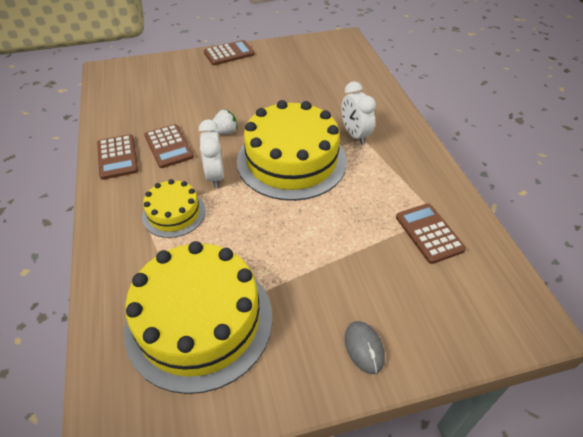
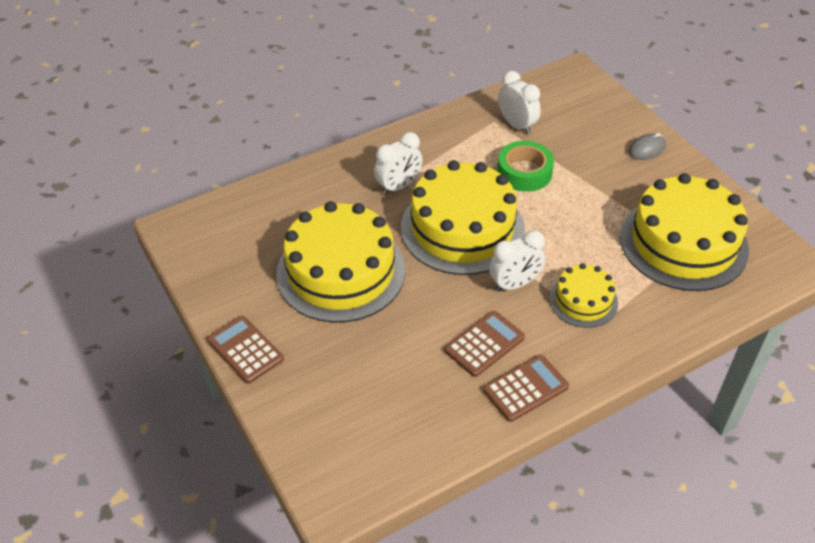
camera: 105 degrees left, 0 degrees up
white strawberry [209,109,238,134] -> none
brown calculator [396,203,466,264] -> white clock [498,71,541,134]
none -> yellow cake [276,201,405,323]
none -> green tape [497,141,554,192]

